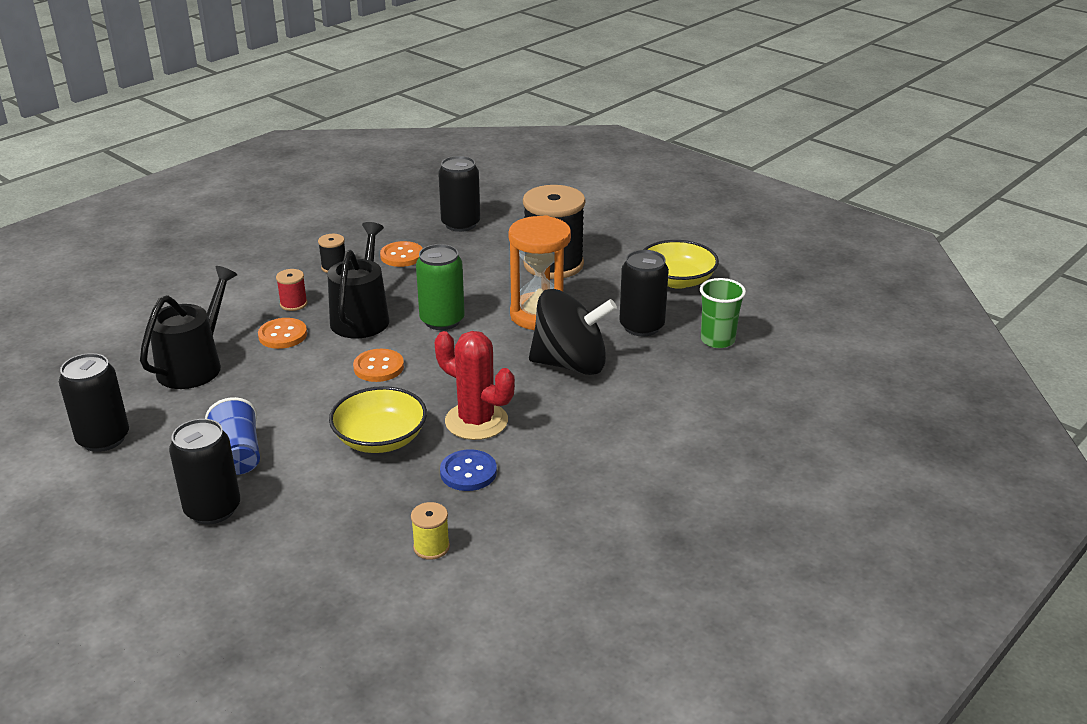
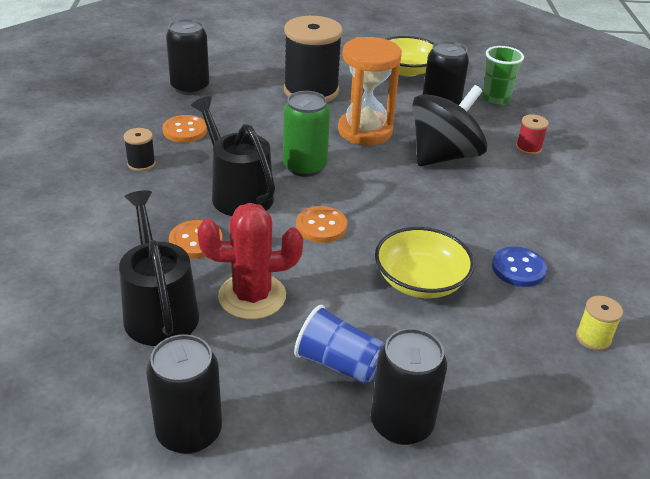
camera: 45 degrees left, 5 degrees up
red spool [276,269,308,311] -> red spool moved to [516,114,549,155]
red cactus [435,331,515,440] -> red cactus moved to [197,203,303,319]

